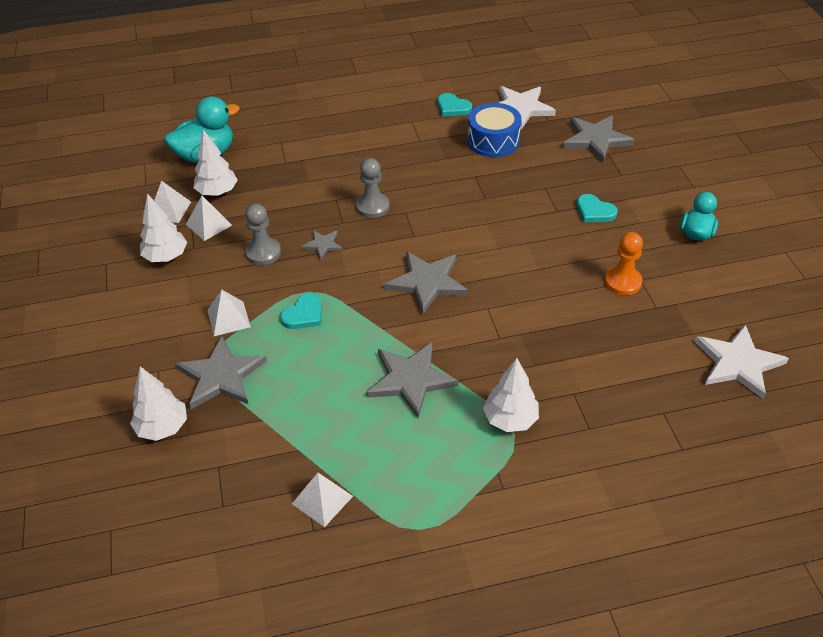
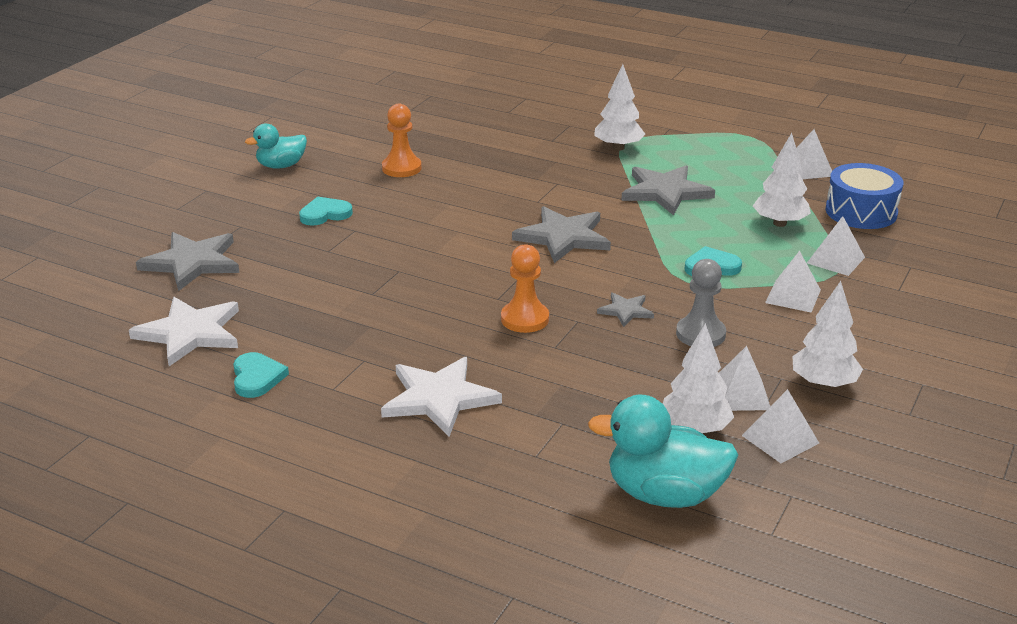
camera: 140 degrees left, 15 degrees down
white tree [130,367,187,441] -> white tree moved to [753,133,811,227]
grey star [176,336,267,409] -> white pyramid [807,216,865,276]
grey pawn [356,158,390,218] -> orange pawn [501,244,549,333]
blue drum [468,103,522,157] -> blue drum moved to [826,163,903,229]
turquoise heart [577,194,618,222] -> turquoise heart turned 105 degrees counterclockwise [299,197,353,226]
white star [695,324,789,399] -> white star moved to [381,357,502,437]

